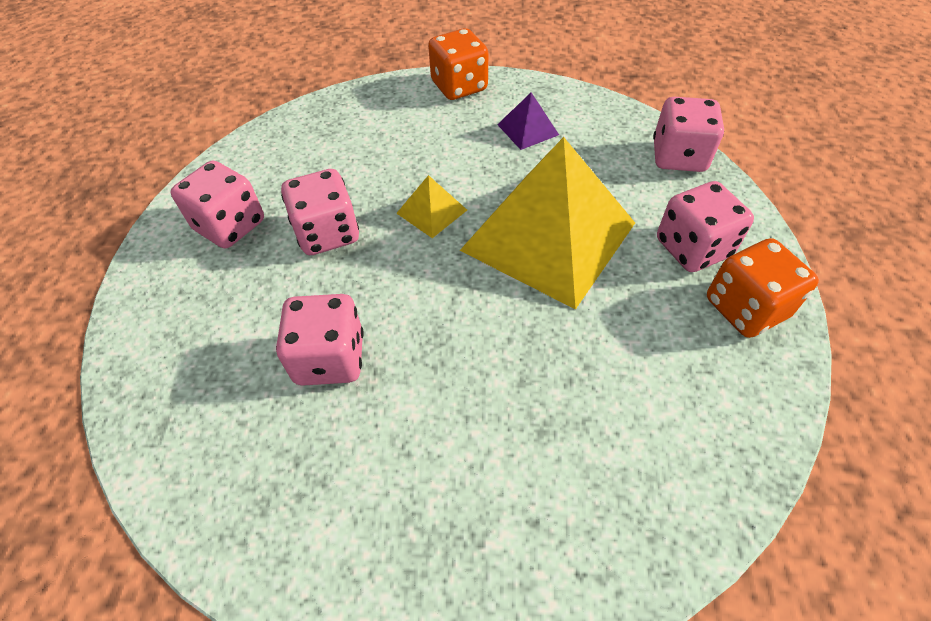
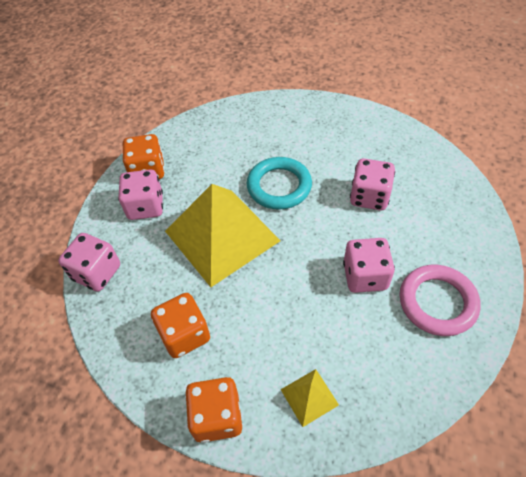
camera: 160 degrees left, 0 degrees up
pink dice [171,161,264,248] -> pink ring [399,265,481,336]
yellow pyramid [396,175,467,238] -> yellow pyramid moved to [280,369,339,427]
purple pyramid [497,92,559,150] -> orange dice [151,293,210,358]
none -> turquoise ring [247,157,312,210]

